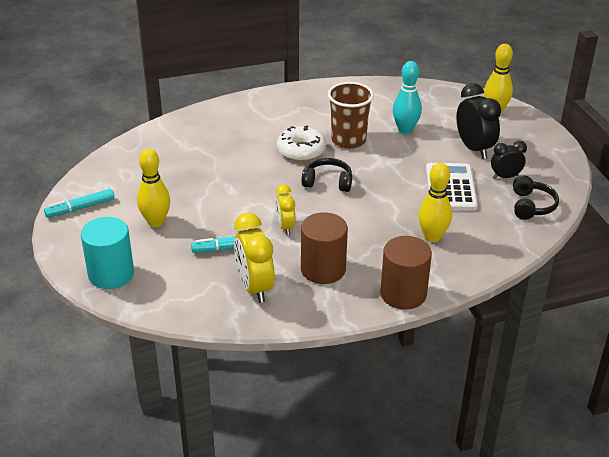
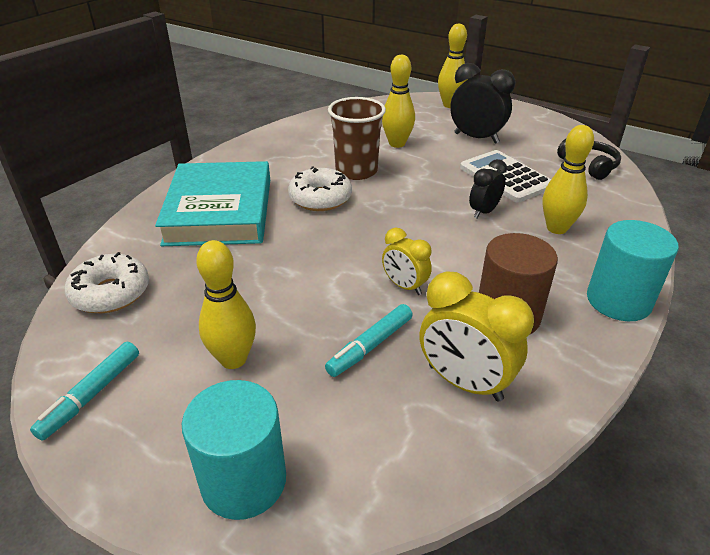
camera: 35 degrees left, 0 degrees up
black headphones [302,158,352,192] -> none
brown cylinder [380,236,432,310] -> turquoise cylinder [587,220,679,321]
turquoise bowling pin [393,61,422,134] -> yellow bowling pin [382,55,415,148]
black clock [491,141,527,179] -> black clock moved to [469,159,507,218]
none -> white donut [65,252,149,313]
none -> turquoise book [155,161,270,246]

